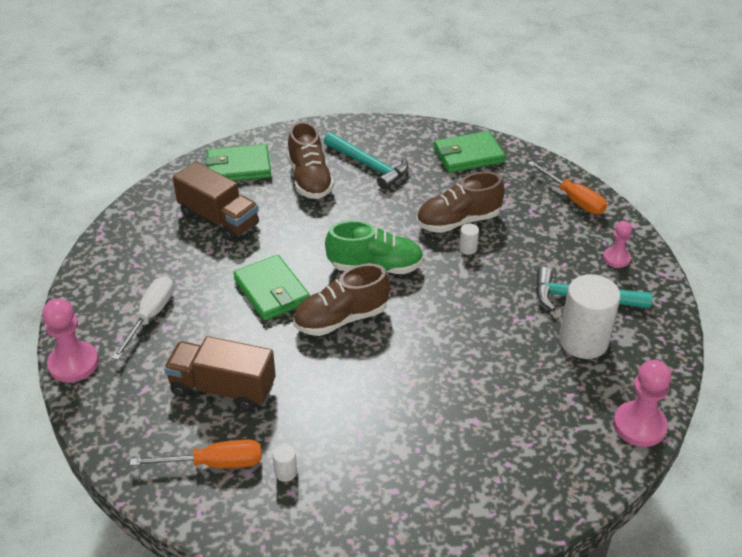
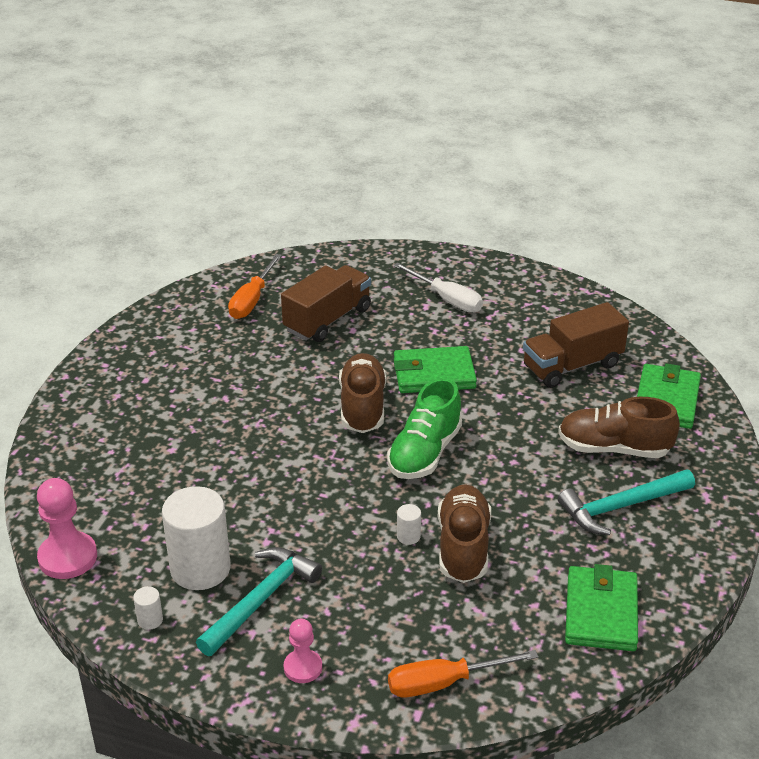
camera: 115 degrees right, 5 degrees down
pink pawn [42,298,99,383] -> none
white cylinder [273,444,297,482] -> white cylinder moved to [133,586,163,630]

